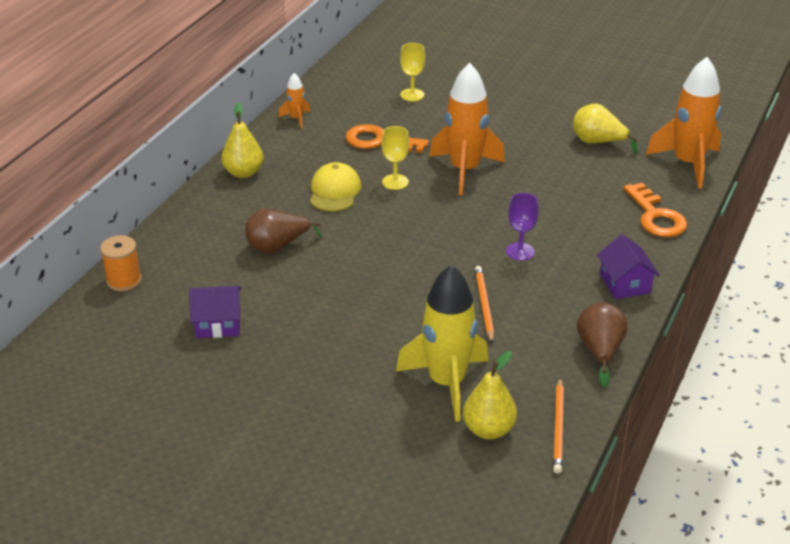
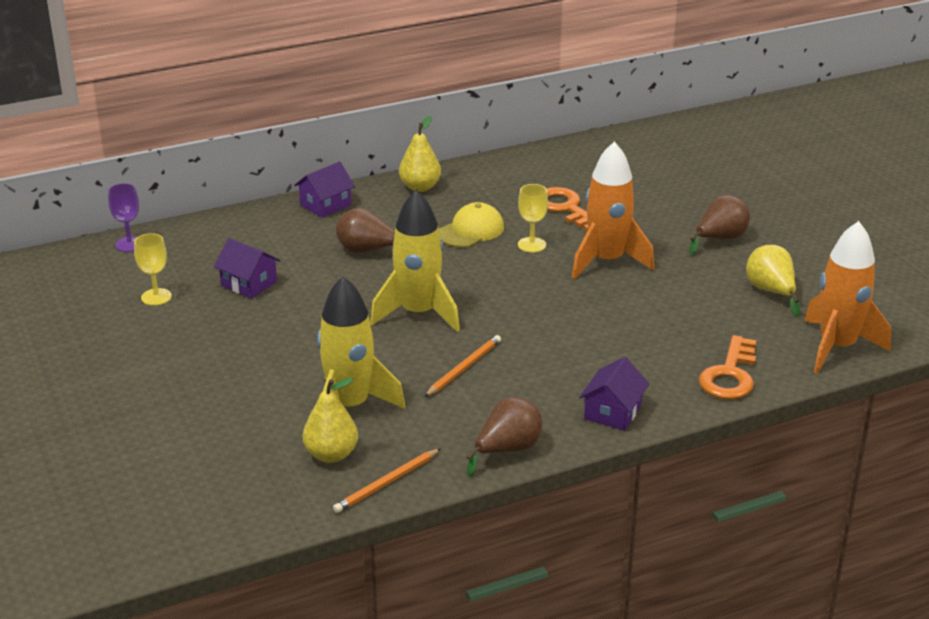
camera: 40 degrees right, 5 degrees down
orange spool [100,235,142,291] -> none
orange rocket [278,73,310,129] -> none
yellow goblet [400,43,425,101] -> yellow goblet moved to [134,233,172,306]
purple goblet [506,193,539,261] -> purple goblet moved to [108,183,139,252]
none -> purple house [294,162,355,218]
none -> yellow rocket [370,190,460,332]
none -> brown pear [689,195,750,256]

